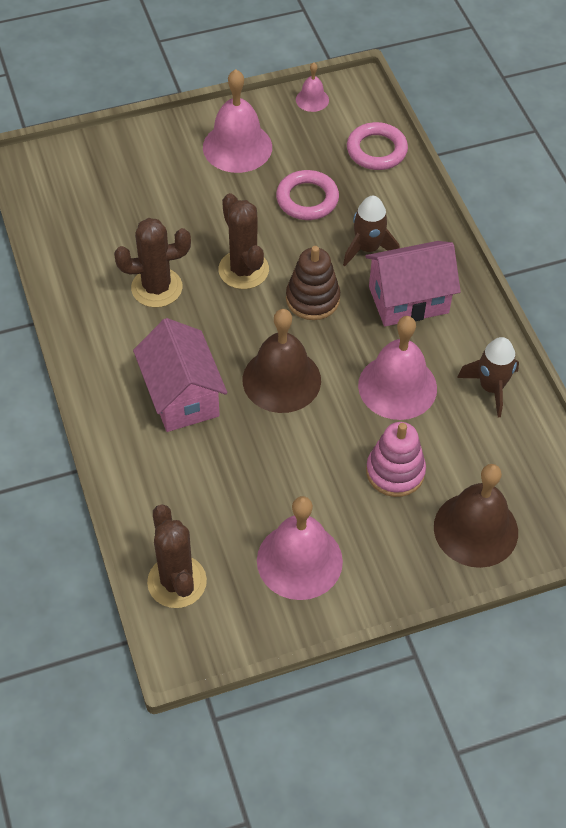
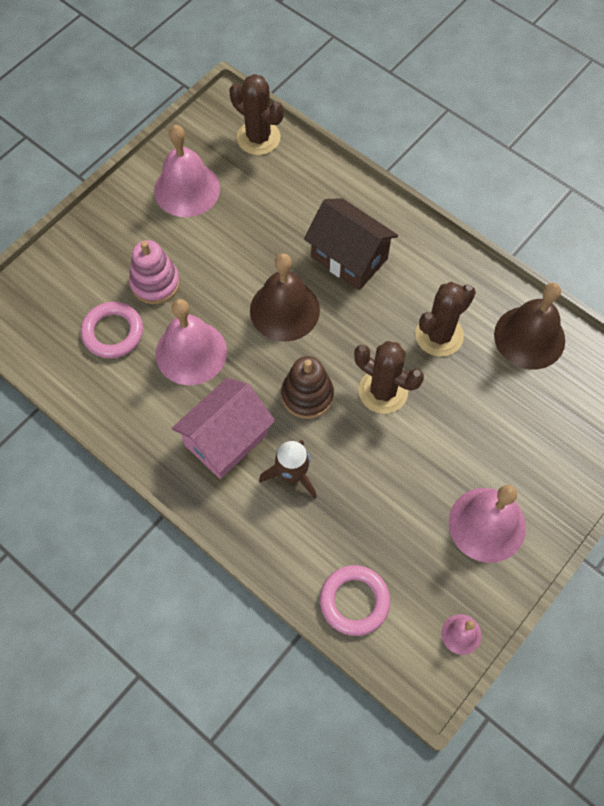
camera: 150 degrees right, 10 degrees up
pink house [133,318,227,432] -> brown house [304,198,398,290]
pink ring [276,170,339,220] -> pink ring moved to [81,302,143,358]
brown bell [434,464,518,568] -> brown bell moved to [494,283,565,370]
brown rocket [457,337,519,417] -> none

